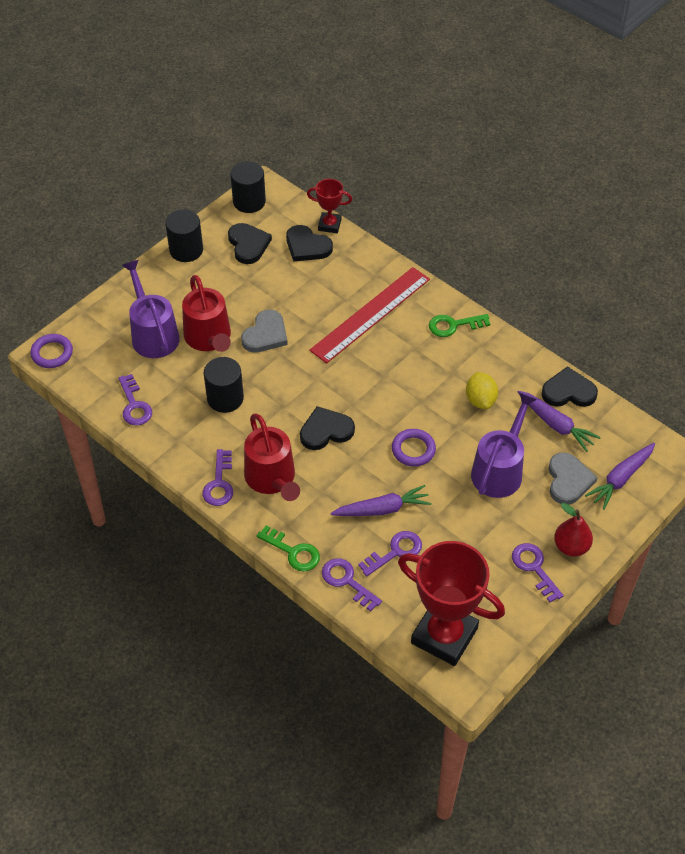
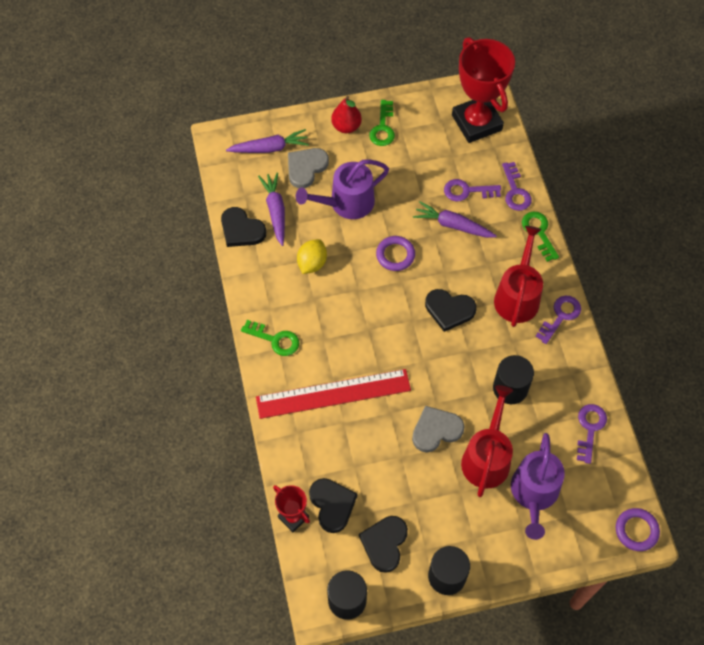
camera: 145 degrees left, 10 degrees up
purple key [512,543,564,602] -> green key [369,100,395,146]

